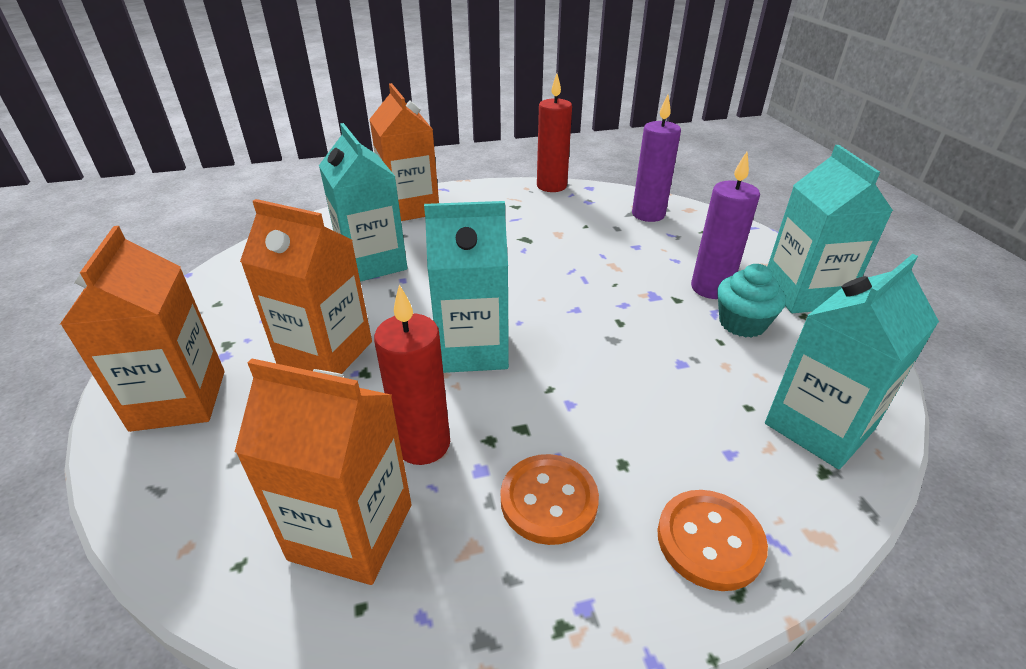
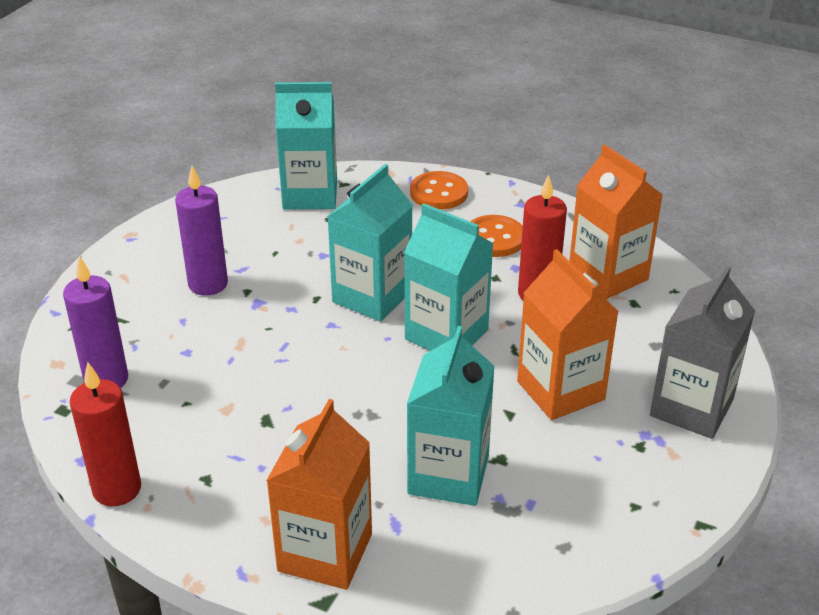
camera: 140 degrees left, 0 degrees up
orange carton [60,226,225,432] -> grey carton [650,266,755,439]
turquoise cupcake [717,264,786,338] -> none
turquoise carton [767,145,893,313] -> turquoise carton moved to [327,164,413,322]

